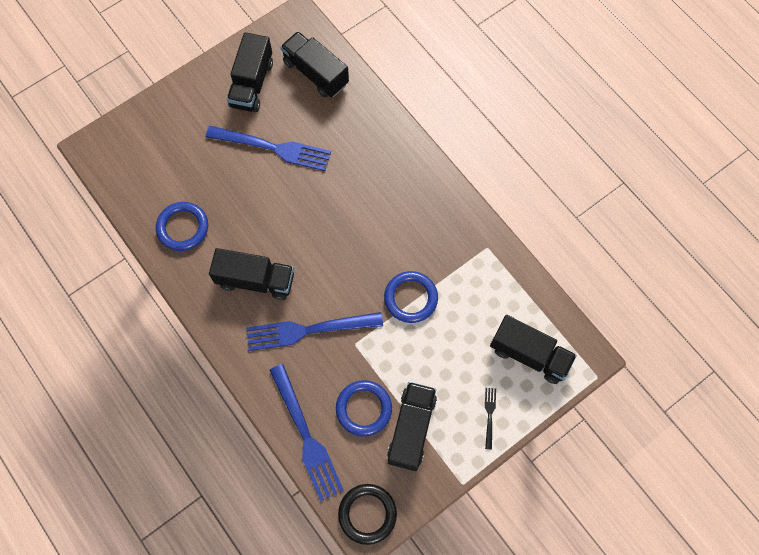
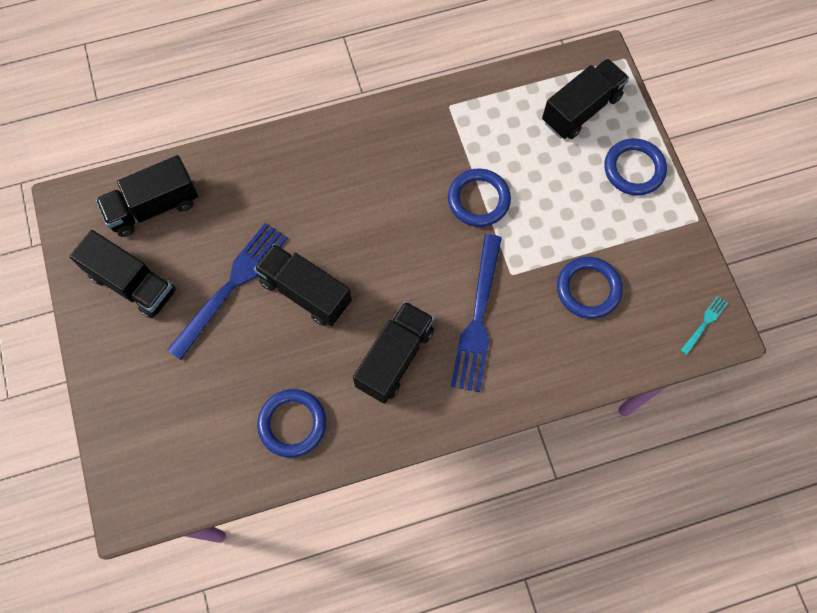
camera: 70 degrees left, 0 degrees up
blue fork [270,364,344,501] -> none
black ring [338,484,397,545] -> turquoise fork [680,296,728,355]
black truck [387,382,437,471] -> black truck moved to [254,244,352,326]
black fork [485,388,496,449] -> blue ring [604,138,667,196]

